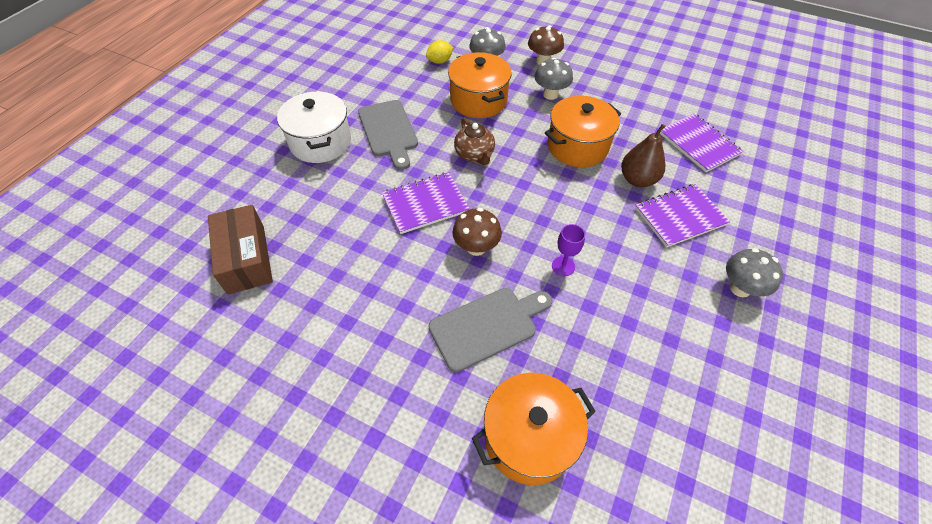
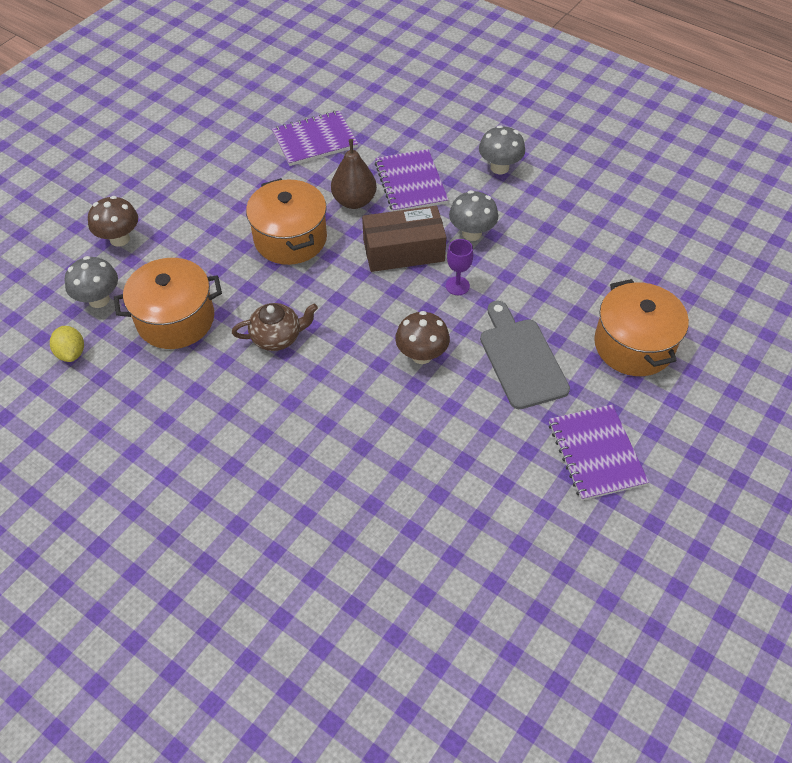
camera: 80 degrees left, 0 degrees up
brown box [208,205,273,294] -> brown box moved to [362,206,446,272]
white pot [277,91,351,163] -> none
grey cutting board [358,100,418,170] -> none
purple notebook [382,172,470,234] -> purple notebook moved to [549,405,649,501]
grey mushroom [534,57,573,100] -> grey mushroom moved to [449,190,498,241]

